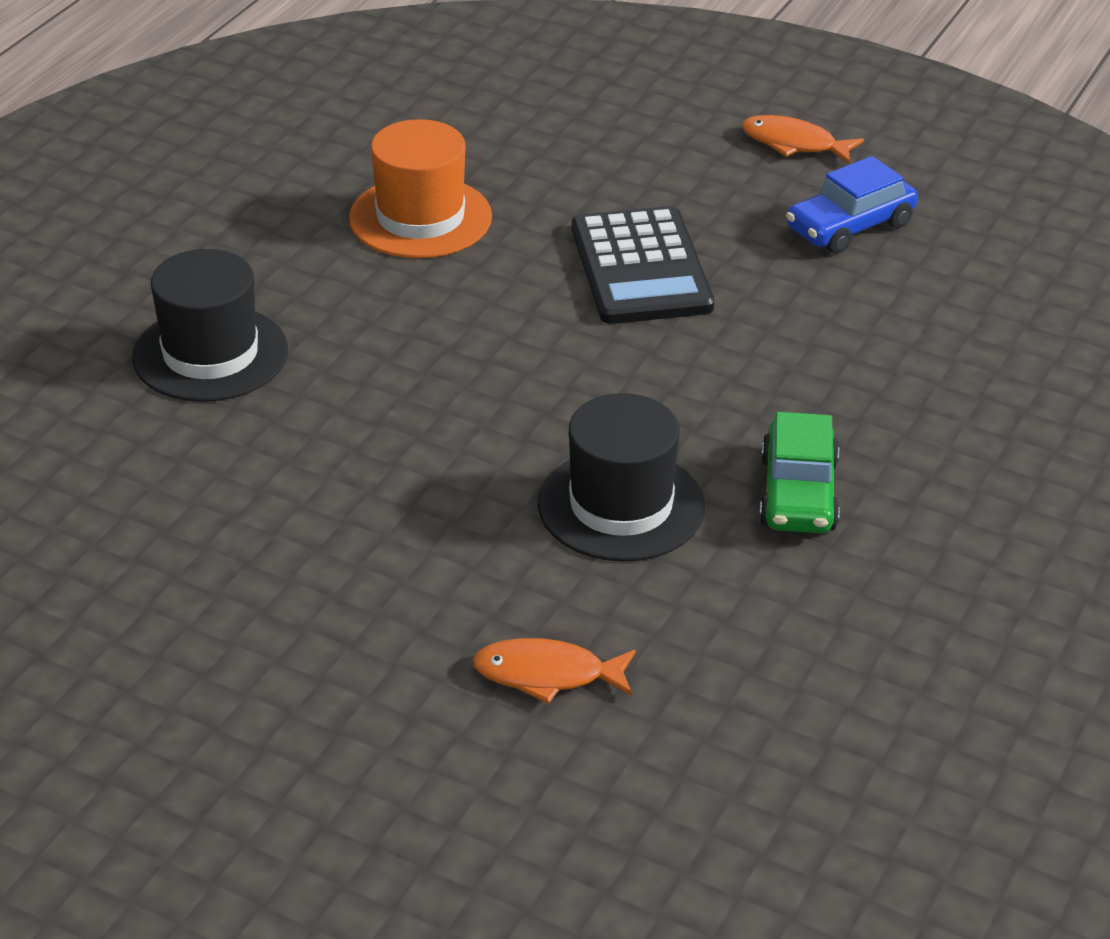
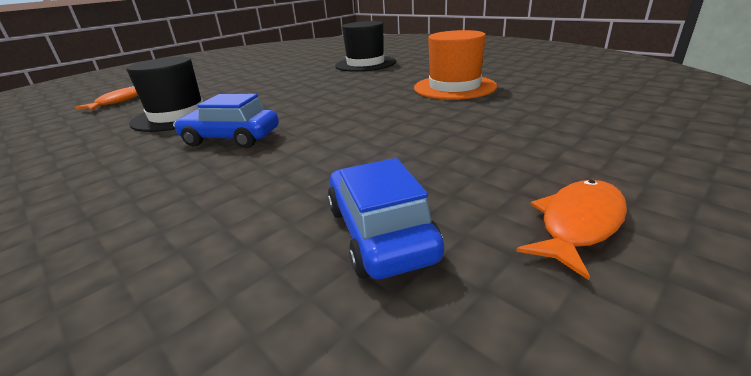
camera: 110 degrees right, 10 degrees down
black calculator [572,206,714,324] -> none
green car [759,412,840,533] -> none
none -> blue car [173,94,279,148]

